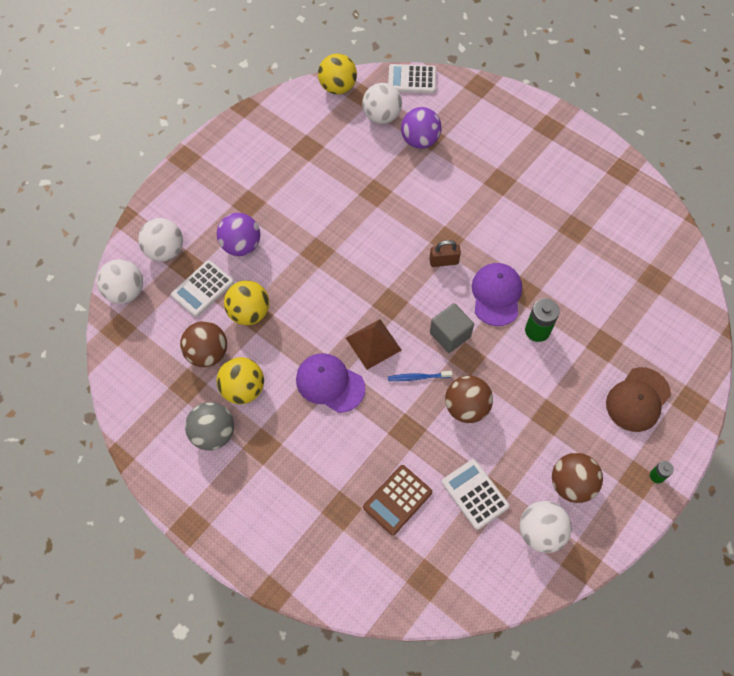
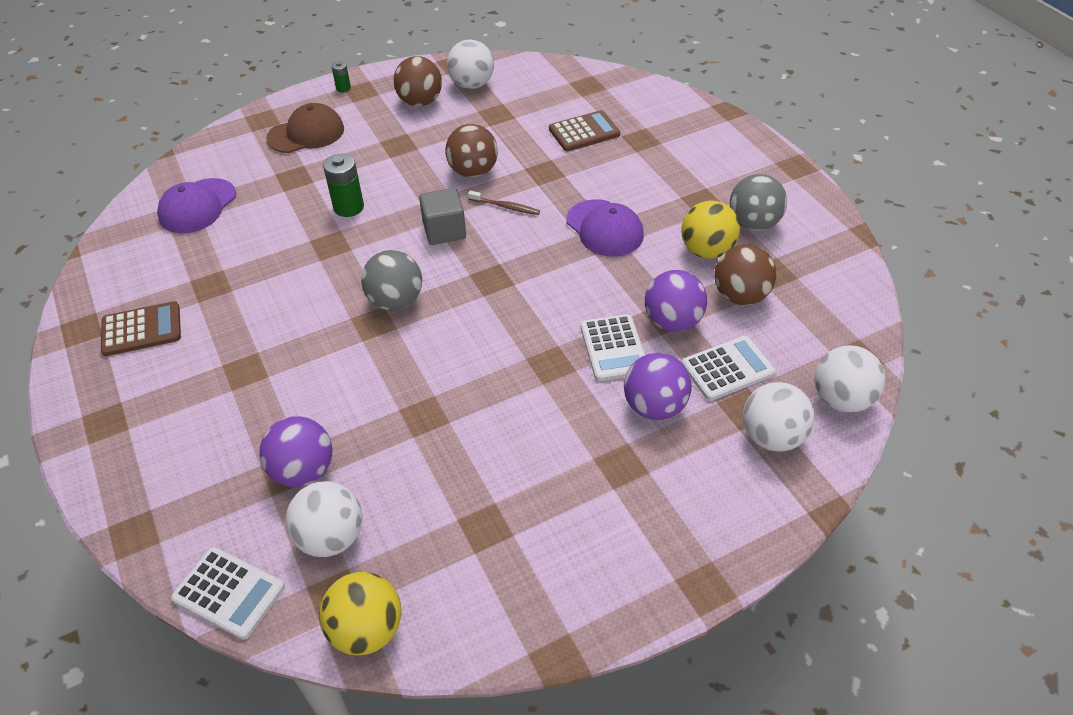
camera: 155 degrees left, 15 degrees down
yellow ball [224,280,269,325] -> purple ball [645,270,707,332]
brown pyramid [346,319,402,370] -> none
blue toothbrush [388,371,453,381] -> brown toothbrush [468,191,540,215]
brown padlock [429,240,461,267] -> grey ball [361,250,422,311]
white calculator [442,459,510,530] -> white calculator moved to [580,314,645,381]
purple cap [472,263,522,326] -> purple cap moved to [157,178,236,233]
none -> brown calculator [101,301,181,356]

